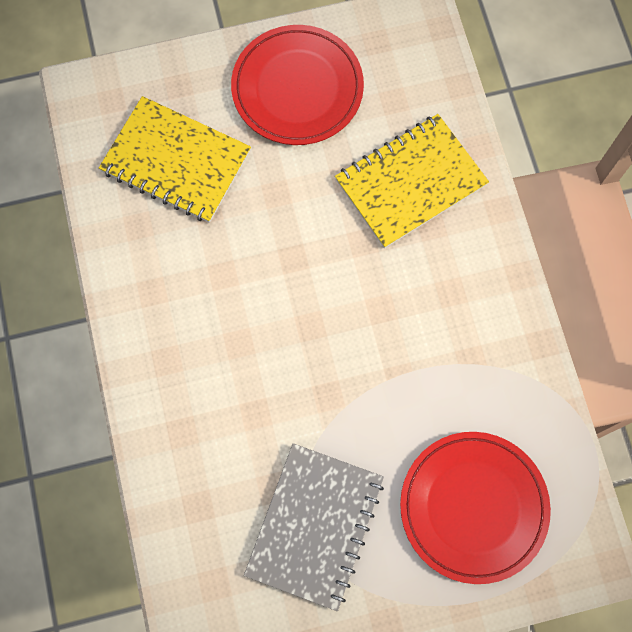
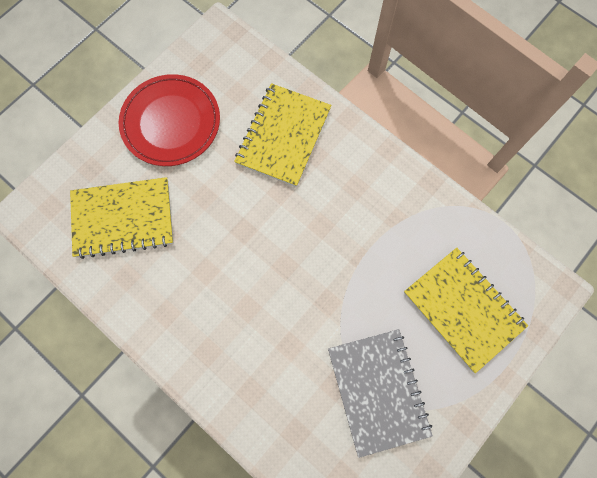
camera: 35 degrees left, 0 degrees up
red plate [400,432,551,584] -> yellow notebook [404,248,528,373]

